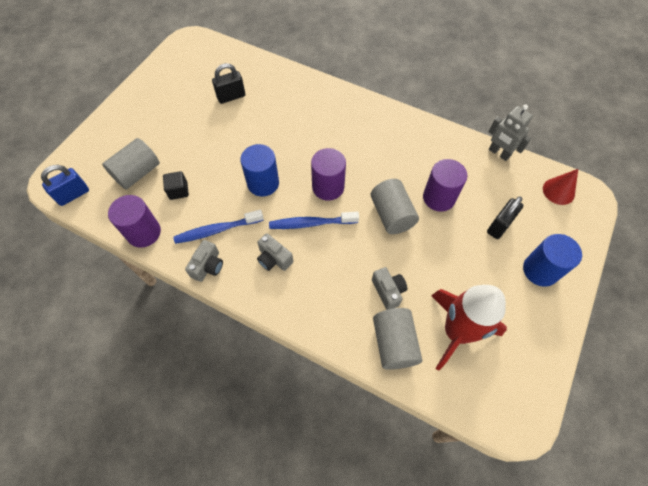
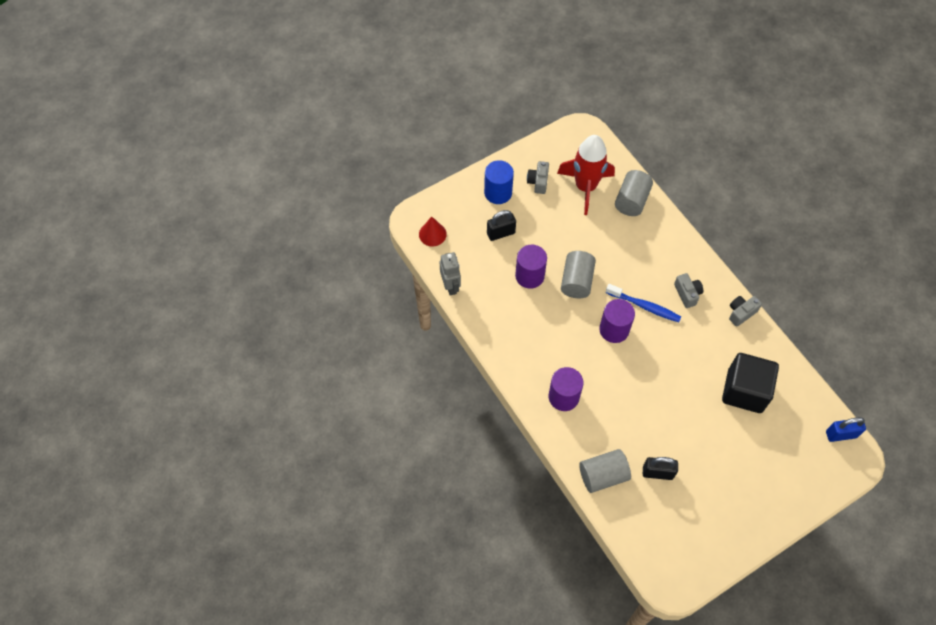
camera: 150 degrees left, 0 degrees up
grey cylinder [102,138,160,190] -> grey cylinder moved to [579,449,631,493]
purple cylinder [108,195,161,248] -> purple cylinder moved to [549,367,583,411]
black cube [163,171,189,200] -> black cube [722,353,779,413], size x2.25
blue toothbrush [173,210,264,244] -> none
blue cylinder [240,144,279,197] -> none
grey camera [372,267,407,310] -> grey camera moved to [527,161,549,194]

